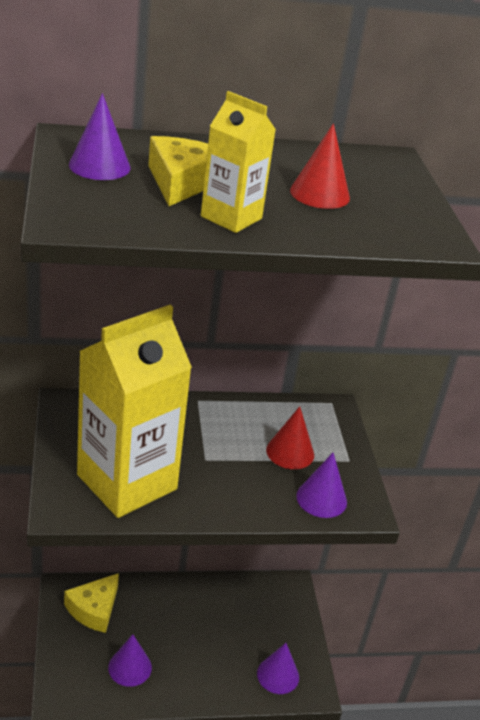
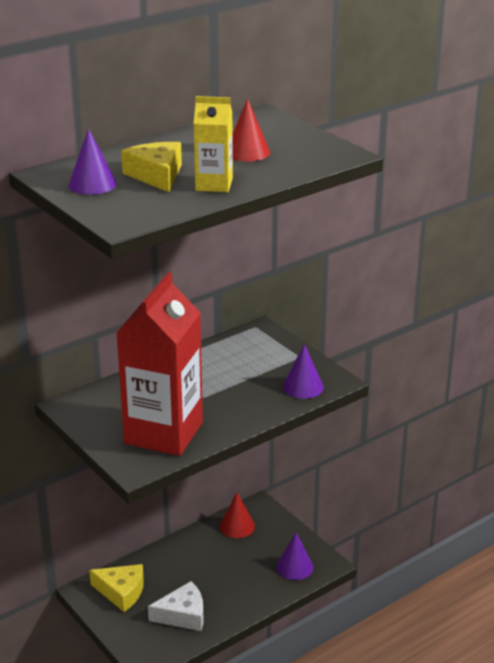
camera: 25 degrees left, 5 degrees down
yellow cheese [64,573,119,633] -> yellow cheese turned 75 degrees counterclockwise [89,564,144,612]
yellow carton [77,305,192,518] -> red carton [116,272,203,456]
purple cone [108,634,152,687] -> white cheese [148,581,203,631]
red cone [266,406,314,469] -> red cone moved to [220,493,255,538]

